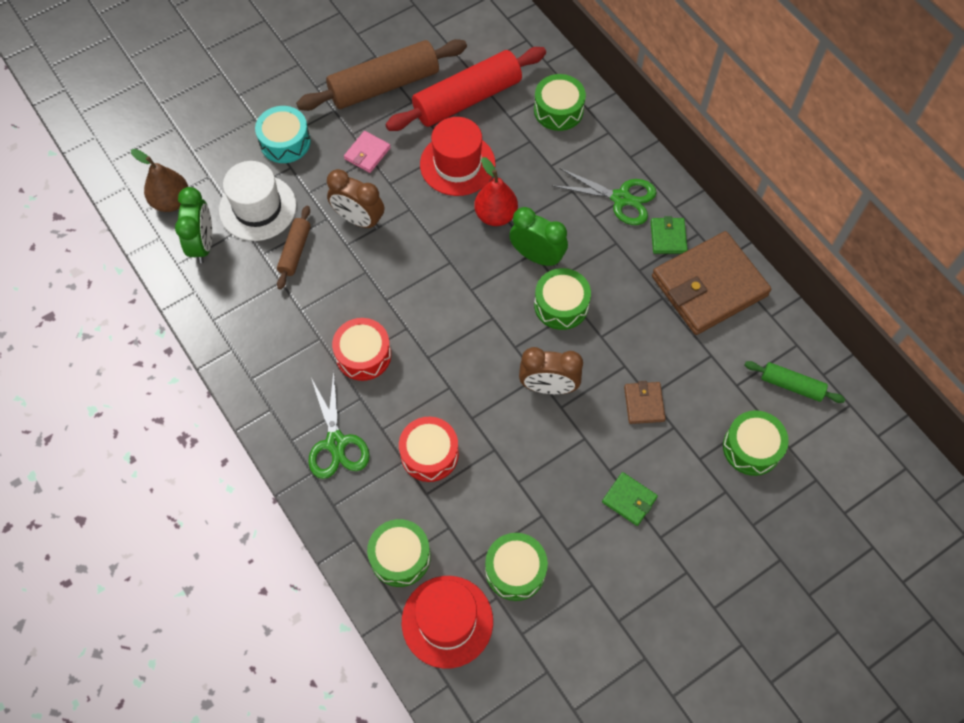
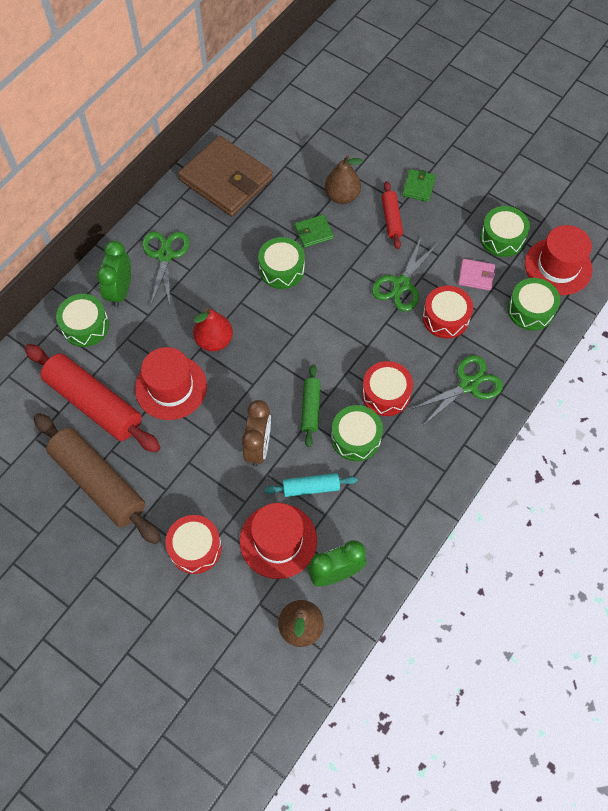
camera: 110 degrees left, 0 degrees up
white hat [219,161,296,241] -> red hat [240,503,317,579]
turquoise drum [255,106,311,163] -> red drum [165,515,222,574]
brown rolling pin [277,206,311,290] -> turquoise rolling pin [265,473,358,497]
pink wallet [344,131,391,173] -> pink wallet moved to [458,259,495,291]
green clock [509,207,568,267] -> green clock moved to [97,241,131,307]
brown clock [519,347,583,394] -> none
brown wallet [624,381,666,424] -> brown pear [325,155,363,204]
green wallet [651,216,688,254] -> green wallet moved to [294,214,334,248]
green drum [723,410,789,476] -> green drum moved to [331,405,383,461]
green rolling pin [745,361,845,403] -> green rolling pin moved to [301,365,321,447]
none -> green scissors [372,238,438,312]
none -> red rolling pin [382,181,403,249]

